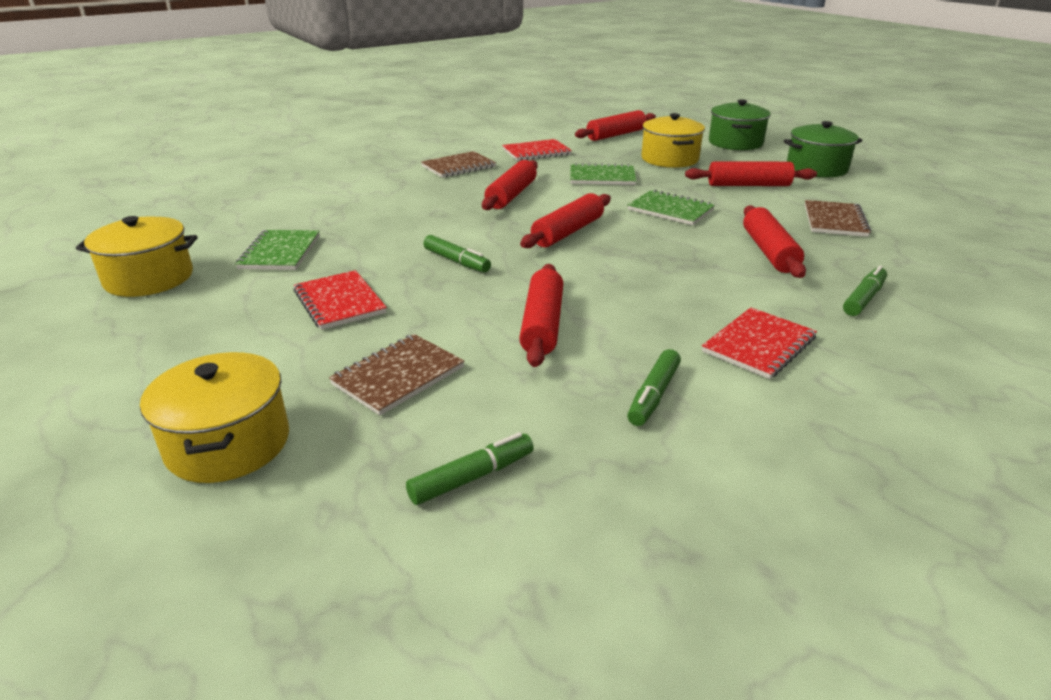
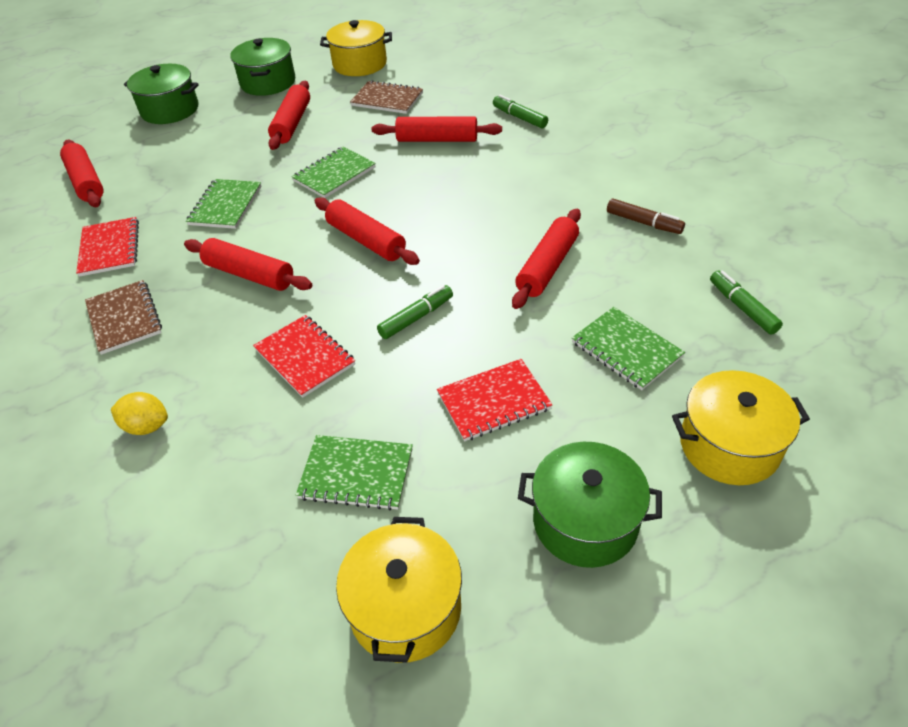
camera: 80 degrees left, 15 degrees up
brown notebook [329,334,464,415] -> green notebook [572,307,685,390]
red rolling pin [519,264,563,367] -> red rolling pin turned 75 degrees counterclockwise [512,209,581,309]
green marker [627,349,681,426] -> brown marker [607,198,685,234]
yellow pot [641,113,705,168] -> yellow pot moved to [320,20,392,76]
red notebook [702,307,817,379] -> red notebook moved to [253,315,355,398]
none -> yellow lemon [111,392,168,435]
none -> green pot [518,442,662,568]

